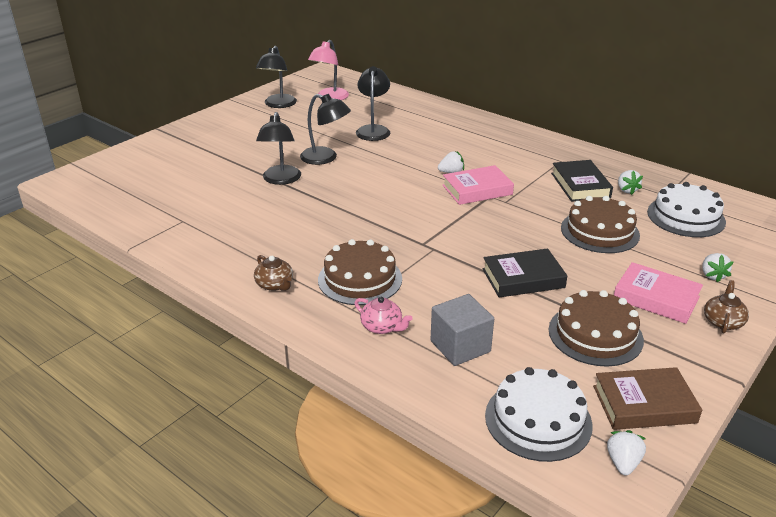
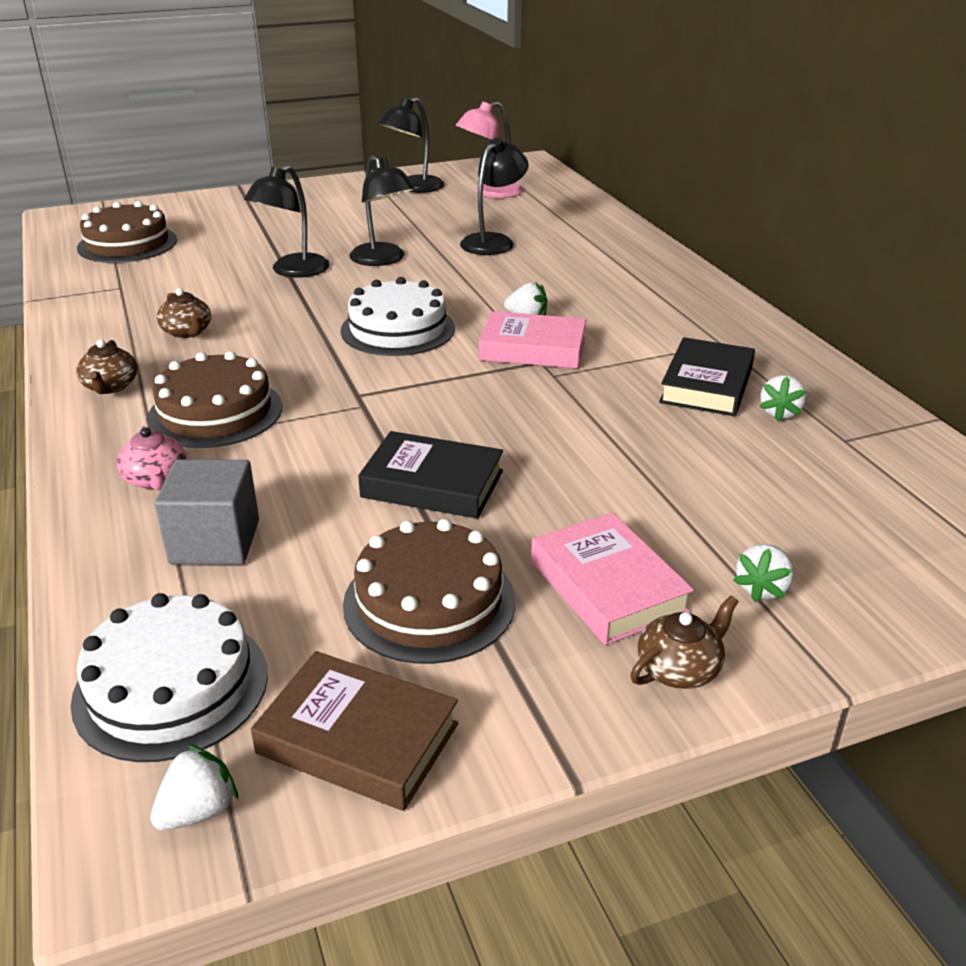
camera: 30 degrees right, 0 degrees up
brown cake [561,196,640,253] -> brown cake moved to [77,201,177,263]
white cake [647,182,726,237] -> white cake moved to [341,277,455,356]
none -> brown teapot [157,288,211,338]

